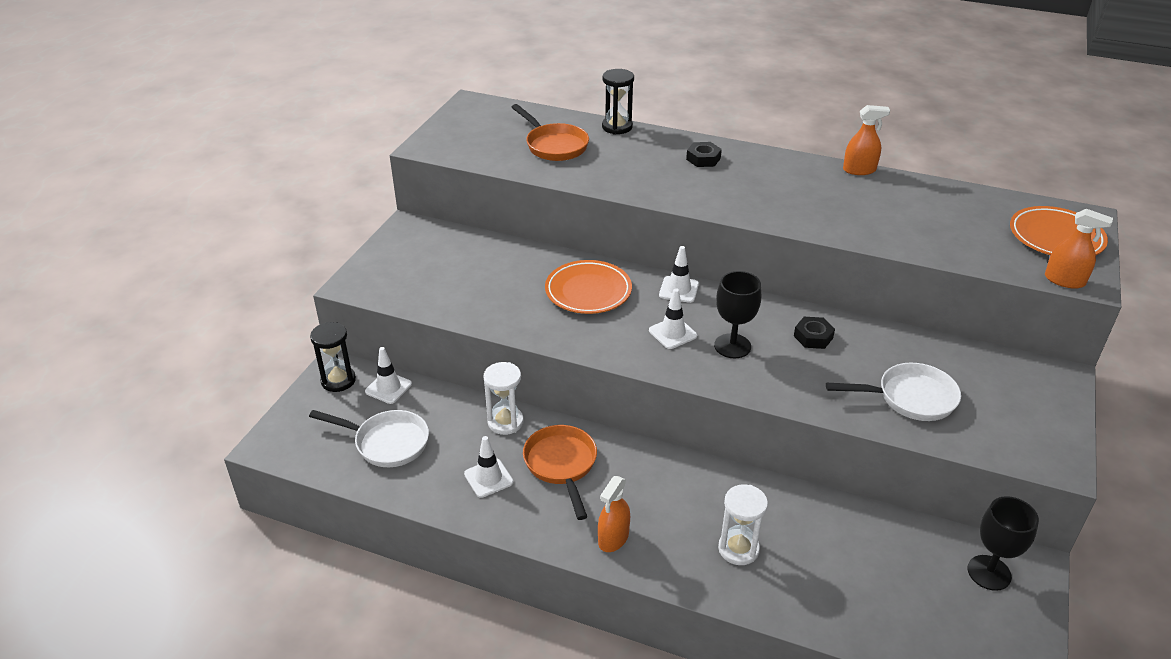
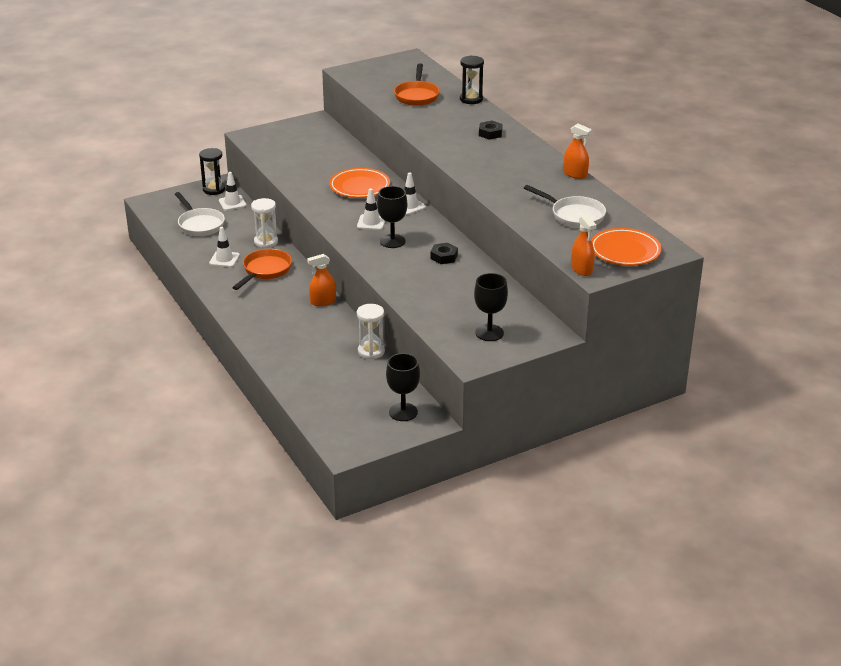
camera: 40 degrees right, 5 degrees down
orange spray bottle [598,476,630,552] -> orange spray bottle moved to [307,254,336,306]
white hourglass [718,484,768,565] -> white hourglass moved to [357,304,385,360]
white pan [826,363,961,421] -> white pan moved to [524,185,606,228]
none -> black goblet [474,273,508,341]

